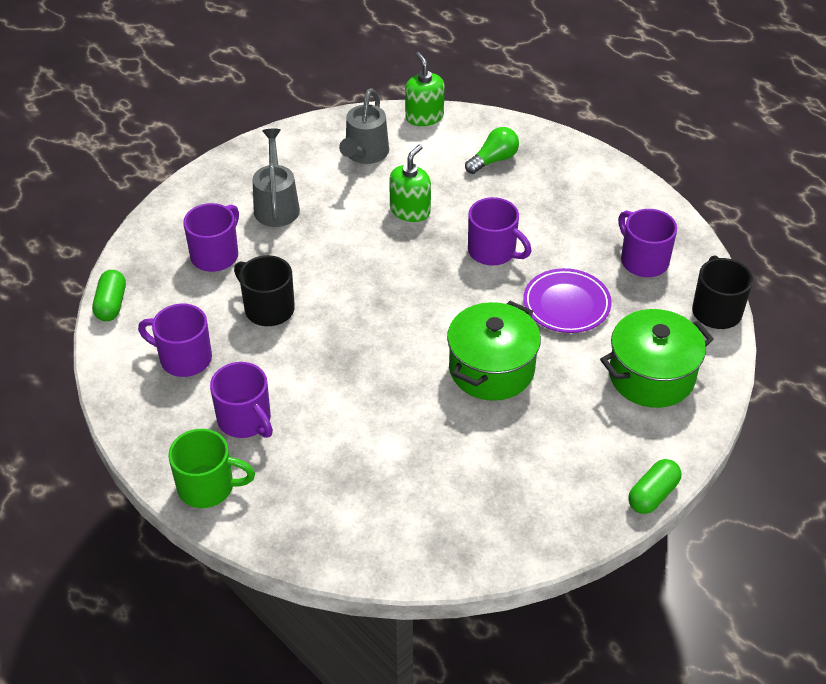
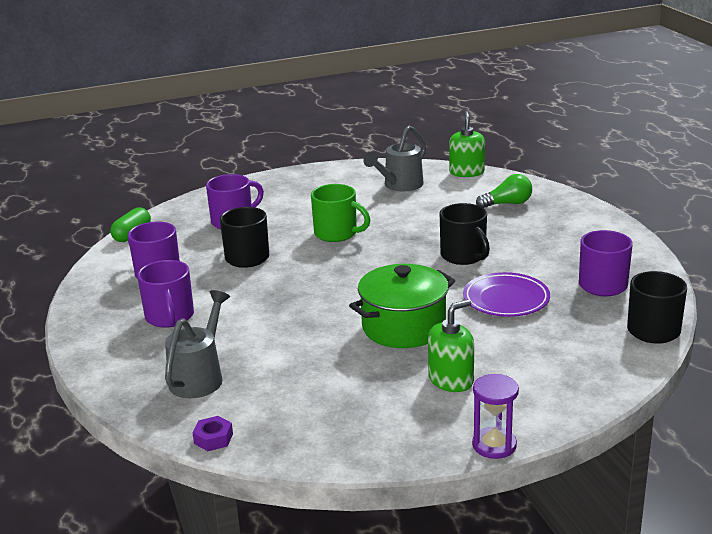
camera: 25 degrees right, 20 degrees down
green mug [168,429,255,508] -> green mug moved to [311,184,370,242]
grey watering can [253,129,300,227] -> grey watering can moved to [165,290,230,398]
green soap dispenser [389,144,431,222] -> green soap dispenser moved to [428,299,474,392]
purple mug [468,197,531,266] -> black mug [440,203,490,265]
green pot [600,309,714,408] -> none
green capsule [628,459,682,514] -> purple hourglass [472,374,519,459]
none -> purple nut [192,416,233,451]

